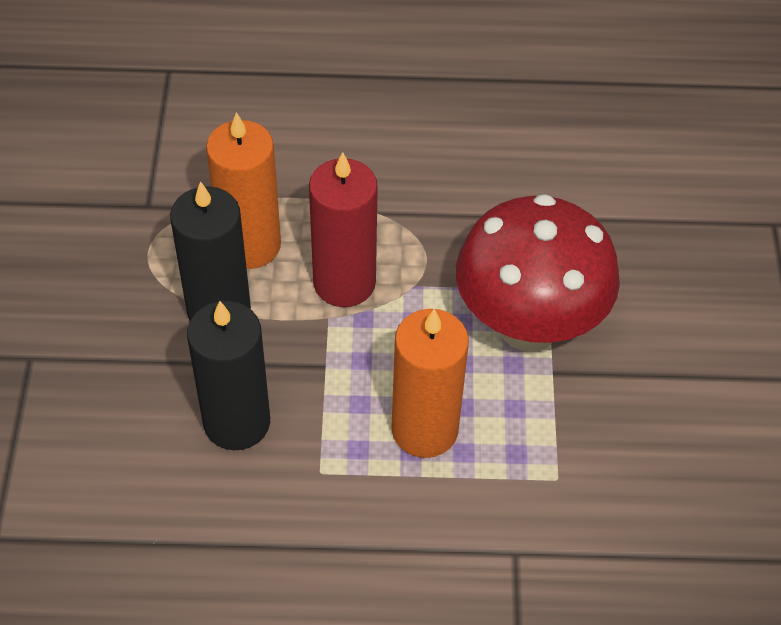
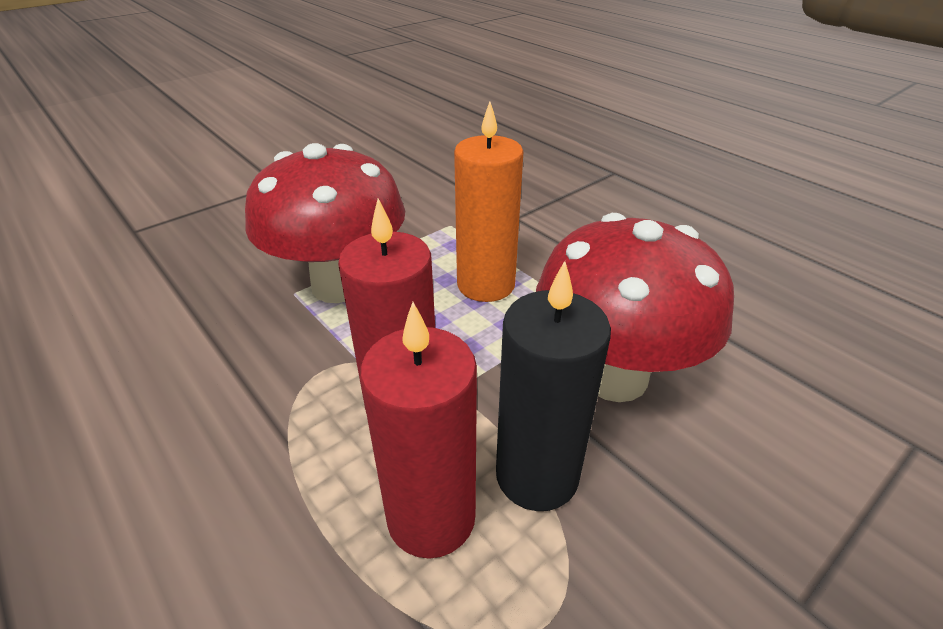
camera: 130 degrees left, 15 degrees down
black candle [187,301,270,450] -> red mushroom [536,213,734,402]
orange candle [206,112,281,269] -> red candle [360,302,477,559]

